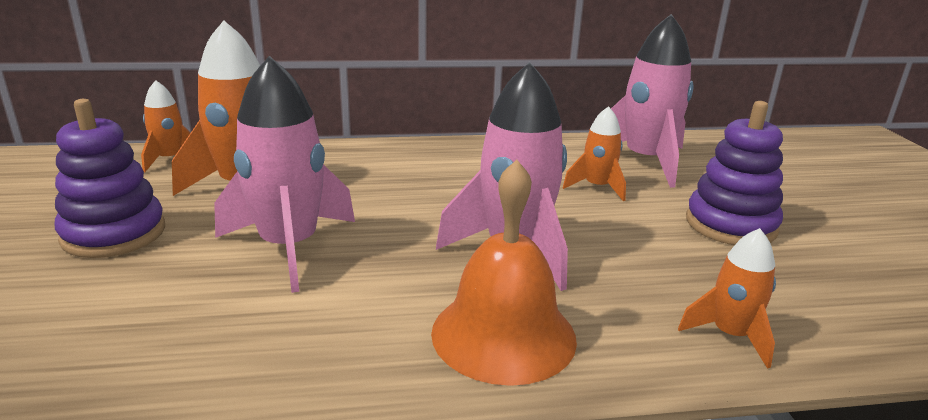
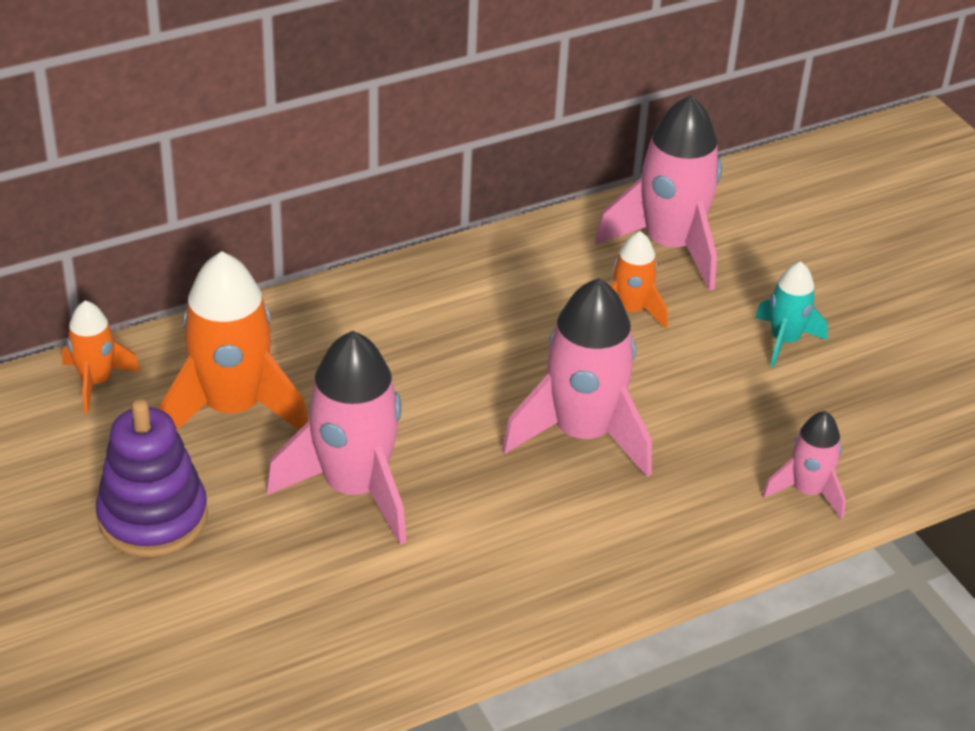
camera: 20 degrees left, 15 degrees up
orange bell [431,160,577,386] -> none
orange rocket [678,228,776,369] -> pink rocket [762,411,846,519]
purple stacking toy [686,101,783,245] -> turquoise rocket [755,261,828,367]

